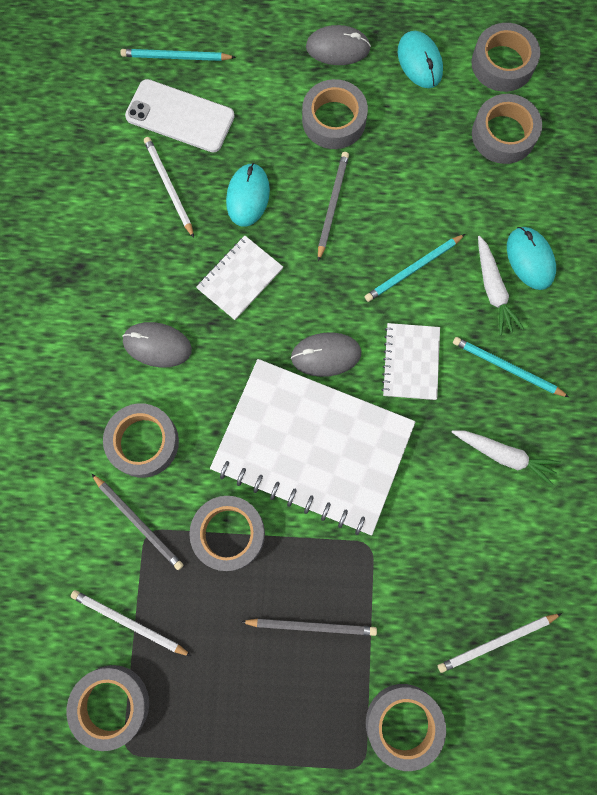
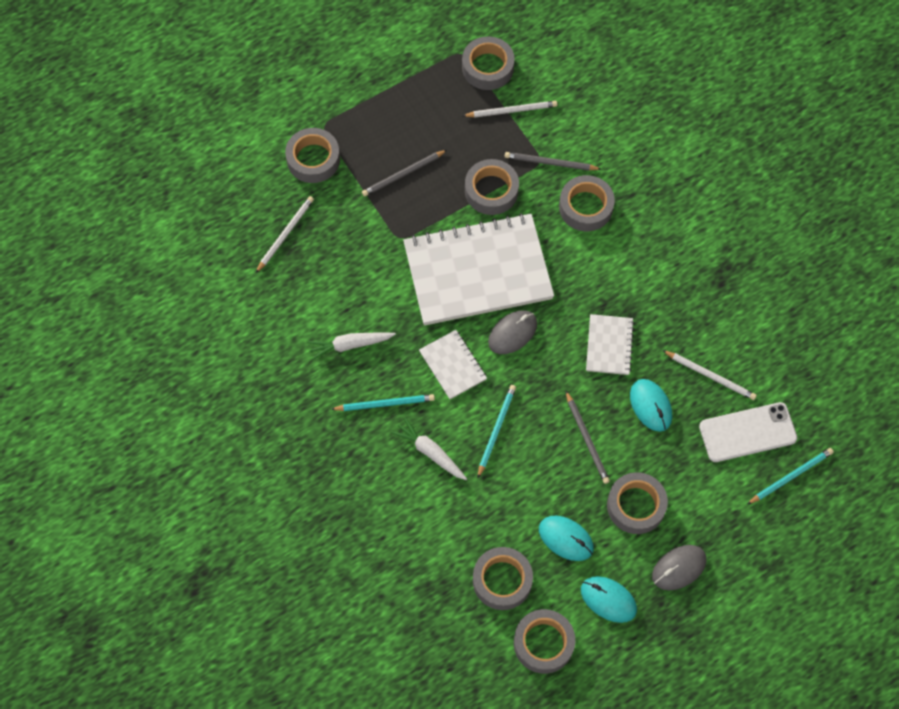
camera: 145 degrees right, 10 degrees down
grey mouse [122,322,192,367] -> none
turquoise mouse [507,227,556,290] -> turquoise mouse moved to [539,516,594,561]

